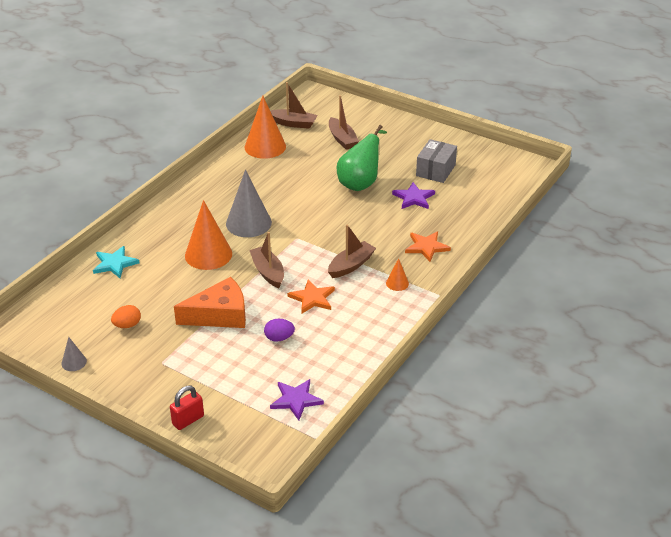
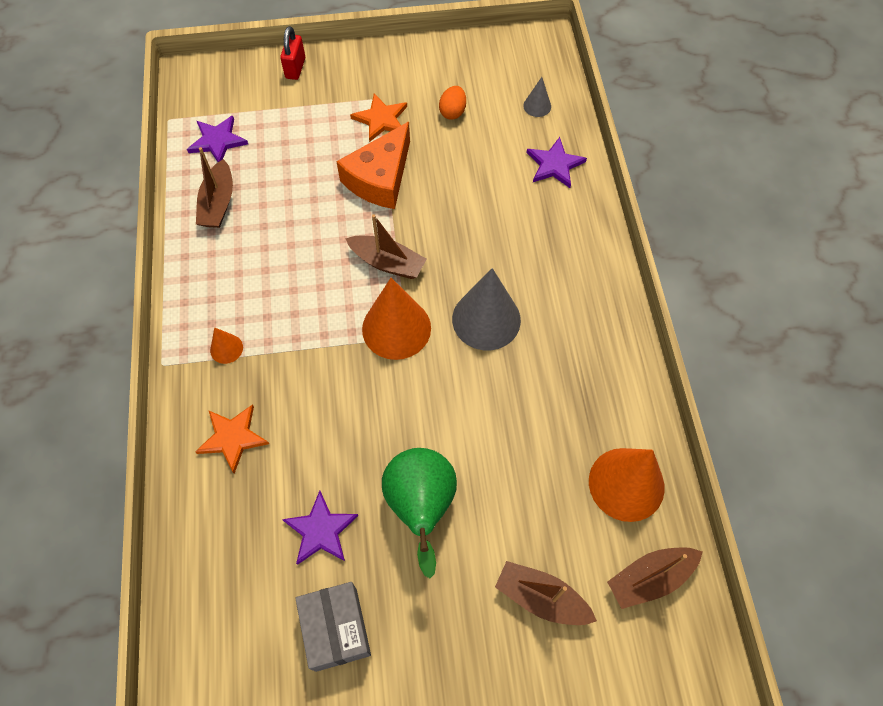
camera: 140 degrees right, 25 degrees up
grey cone [62,337,87,371] -> grey cone moved to [523,77,551,117]
turquoise star [93,246,140,278] -> purple star [526,137,587,188]
orange cone [185,200,232,270] -> orange cone moved to [362,278,431,360]
purple egg [264,319,295,342] -> none
orange star [287,279,335,314] -> orange star moved to [350,94,407,142]
brown boat [328,224,376,278] -> brown boat moved to [196,147,233,228]

